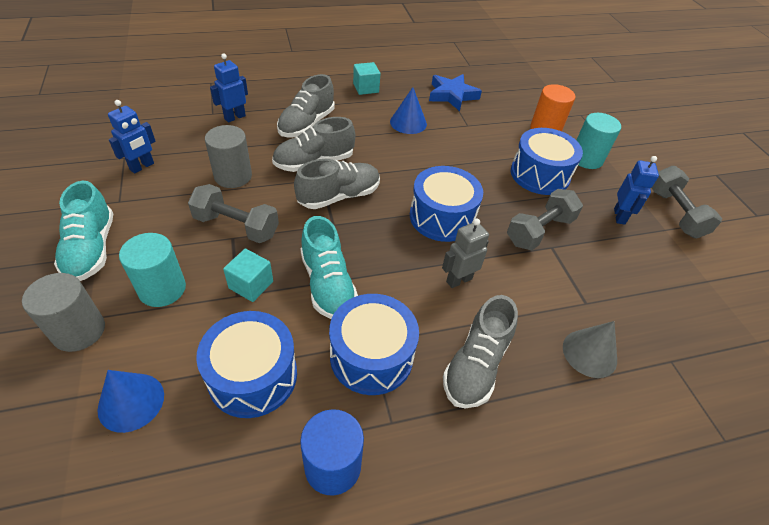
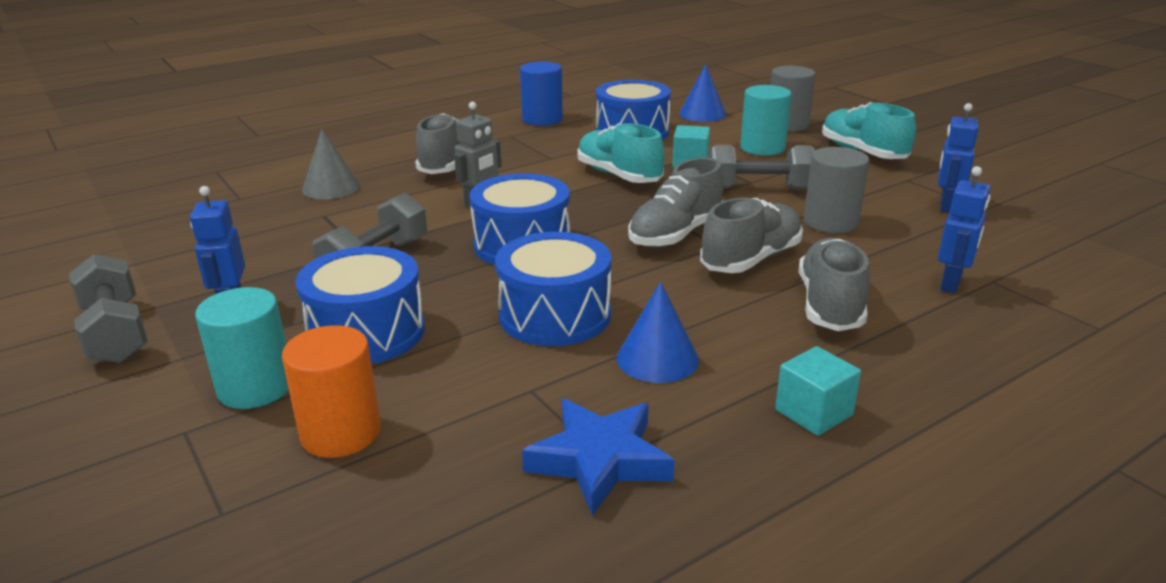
camera: 165 degrees right, 20 degrees down
blue drum [329,294,419,395] -> blue drum moved to [495,232,611,346]

